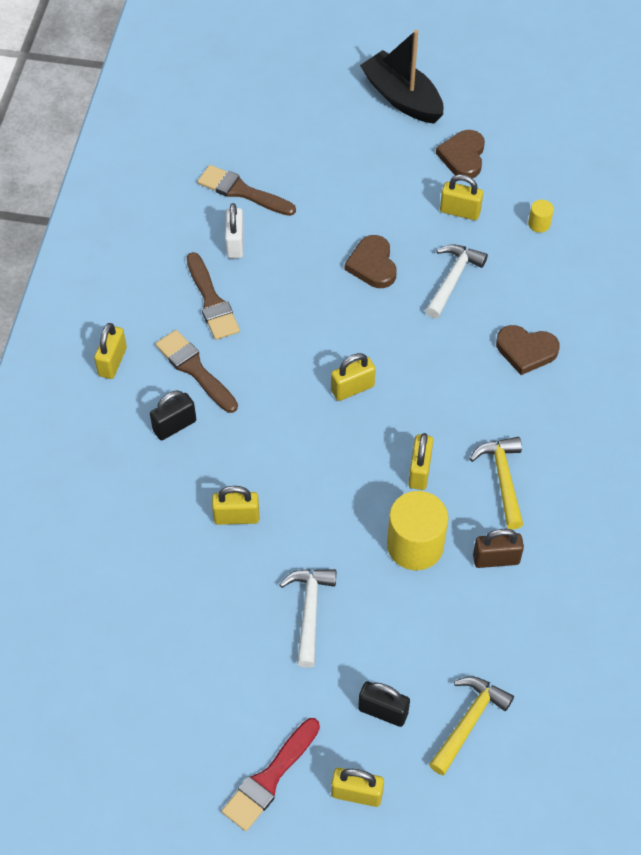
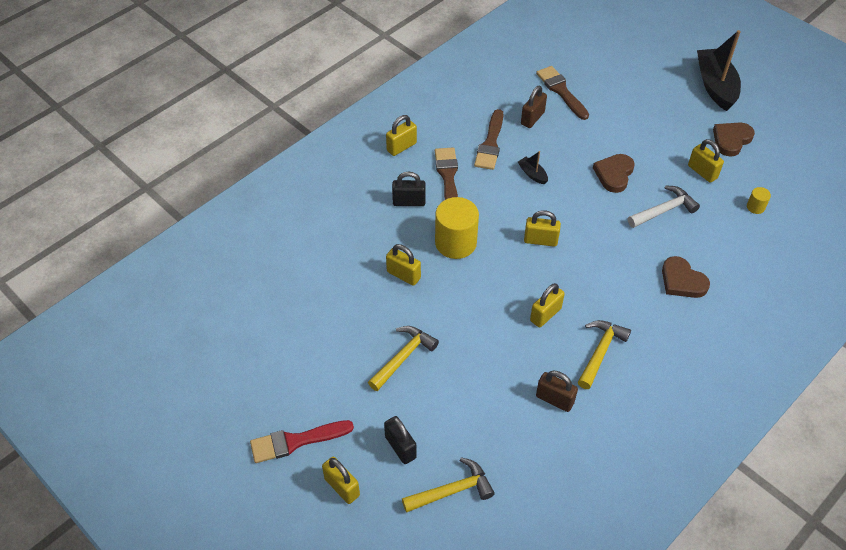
camera: 35 degrees right, 5 degrees down
white padlock [225,203,244,258] -> brown padlock [521,86,547,128]
white hammer [279,569,337,668] -> yellow hammer [368,326,439,391]
yellow cylinder [387,491,448,570] -> yellow cylinder moved to [435,197,479,259]
none -> black boat [518,151,548,184]

